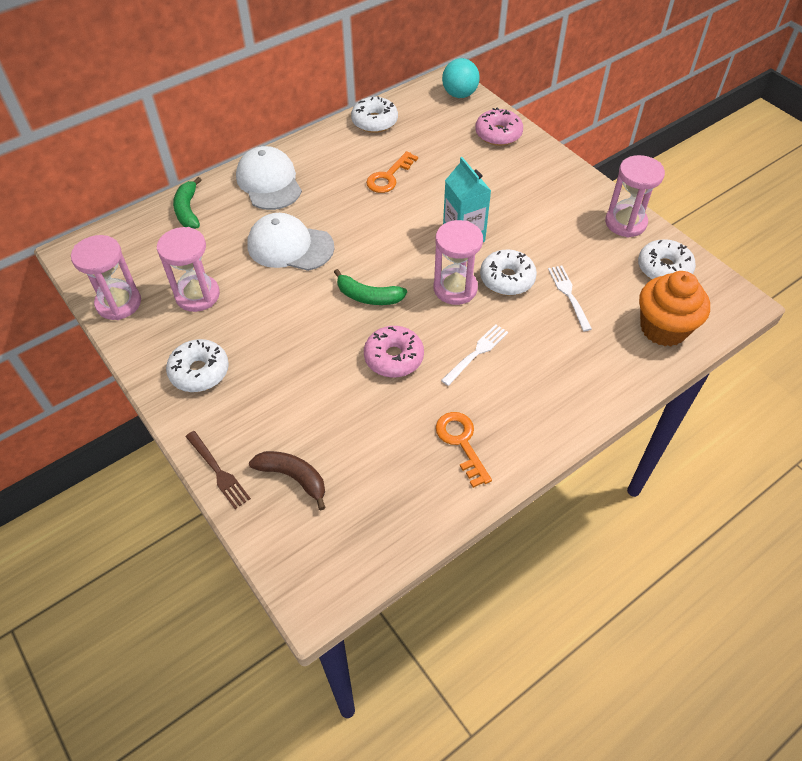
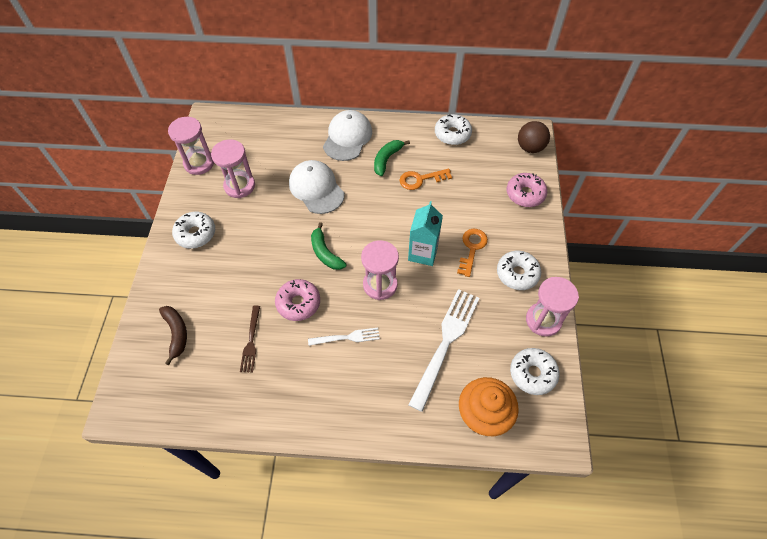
camera: 40 degrees right, 5 degrees up
green banana [173,177,201,229] -> green banana moved to [374,140,410,176]
brown fork [186,431,251,509] -> brown fork moved to [240,305,260,372]
orange key [436,412,492,488] -> orange key moved to [457,229,488,277]
turquoise ball [442,58,480,98] -> brown ball [518,121,550,153]
white donut [480,250,537,295] -> white donut moved to [497,251,541,290]
white fork [548,266,592,331] -> white fork [408,289,479,412], size x1.90

